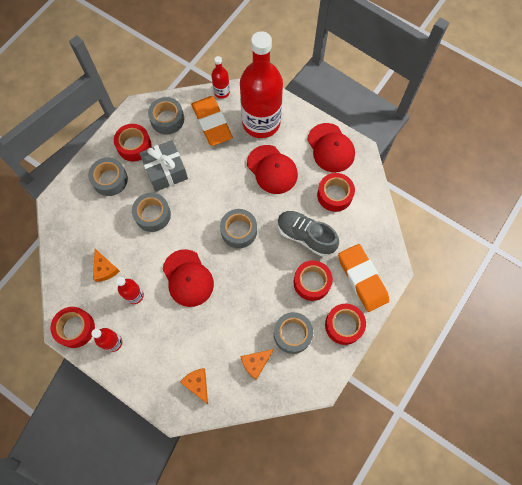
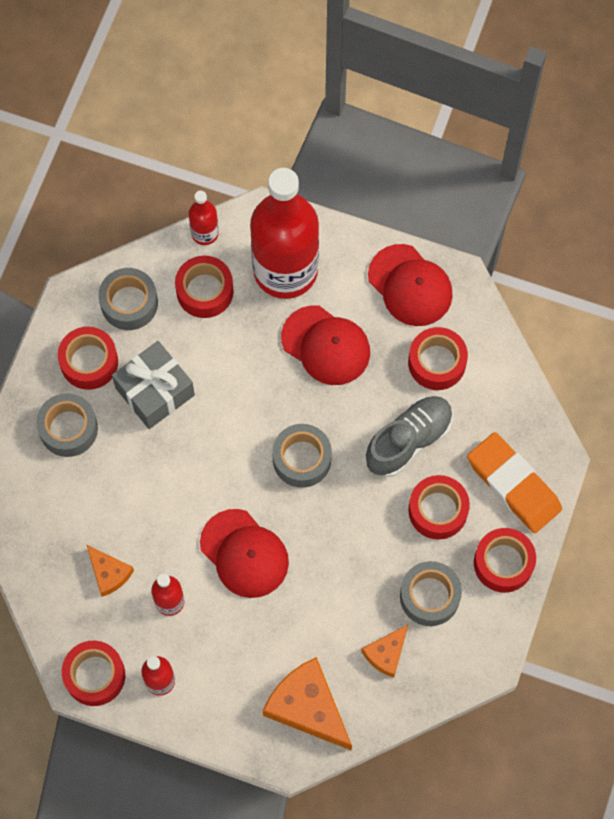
camera: 15 degrees left, 0 degrees up
grey tape [132,193,171,232] -> none
orange cheese [180,368,208,404] -> orange cheese [263,657,352,751], size x1.79
orange eraser [191,96,233,146] -> red tape [175,256,234,318]
grey shoe [278,211,339,256] -> grey shoe turned 120 degrees clockwise [366,396,453,477]

